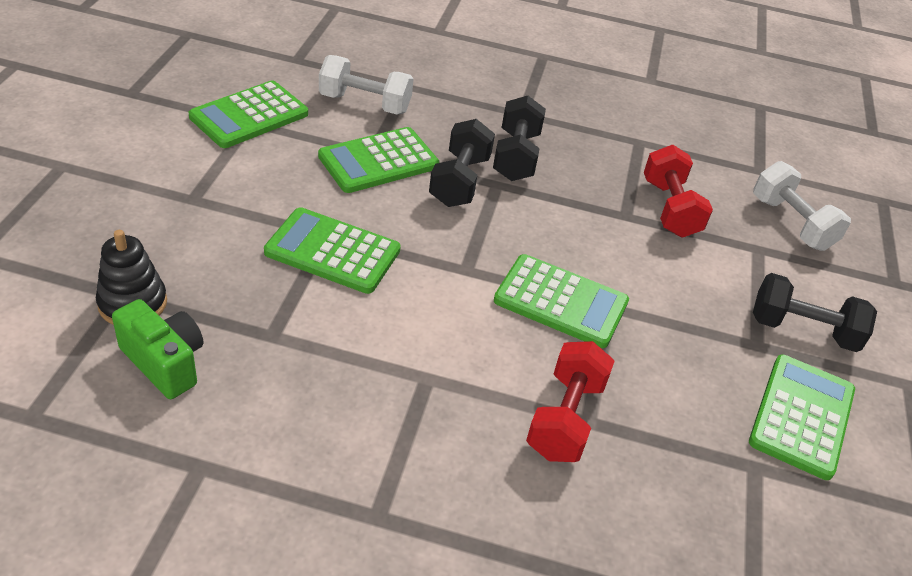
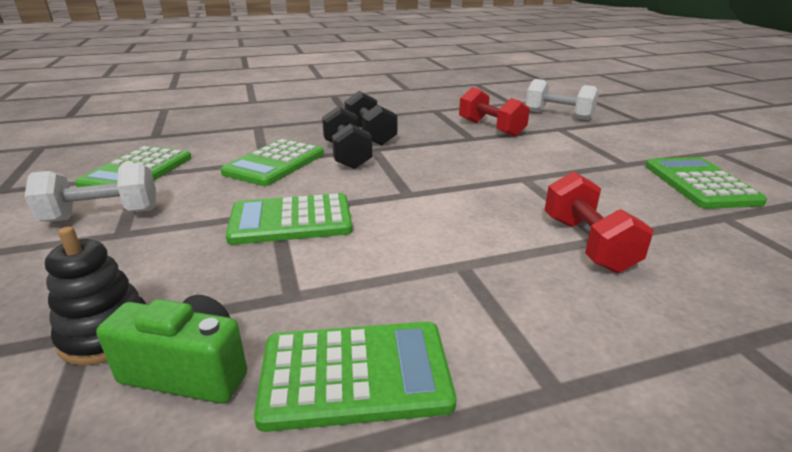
camera: 25 degrees left, 15 degrees down
white dumbbell [319,55,413,115] -> white dumbbell moved to [24,163,156,222]
green calculator [494,254,629,348] -> green calculator moved to [254,322,456,432]
black dumbbell [753,273,877,352] -> none

